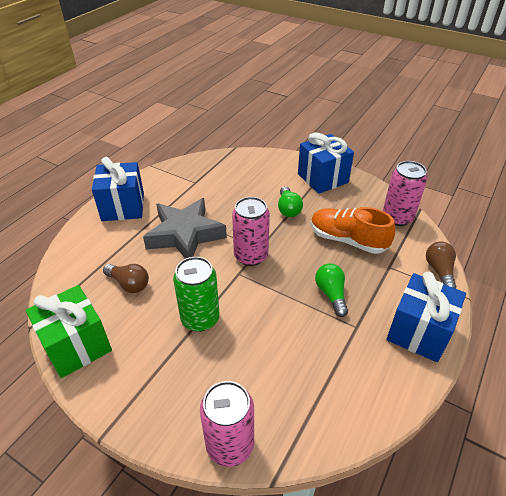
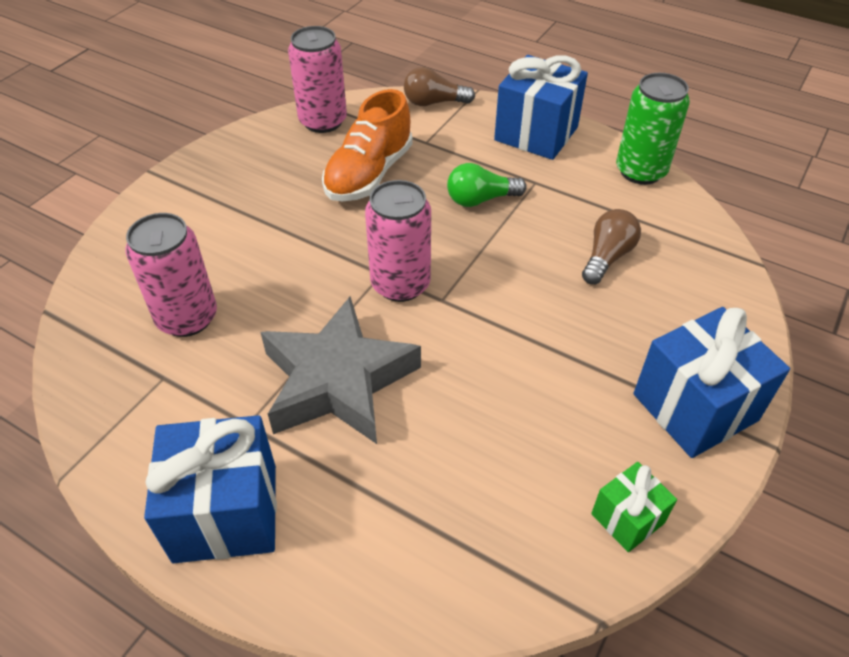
camera: 90 degrees left, 5 degrees up
green gift [26,285,112,378] -> green gift [591,462,677,552], size x0.53
brown light bulb [103,264,149,293] -> brown light bulb moved to [582,209,641,284]
green can [173,257,220,332] -> green can moved to [616,73,690,185]
pink can [200,381,254,467] -> pink can moved to [125,213,217,337]
green light bulb [278,186,303,217] -> none
blue gift [298,132,354,194] -> blue gift moved to [634,307,790,458]

